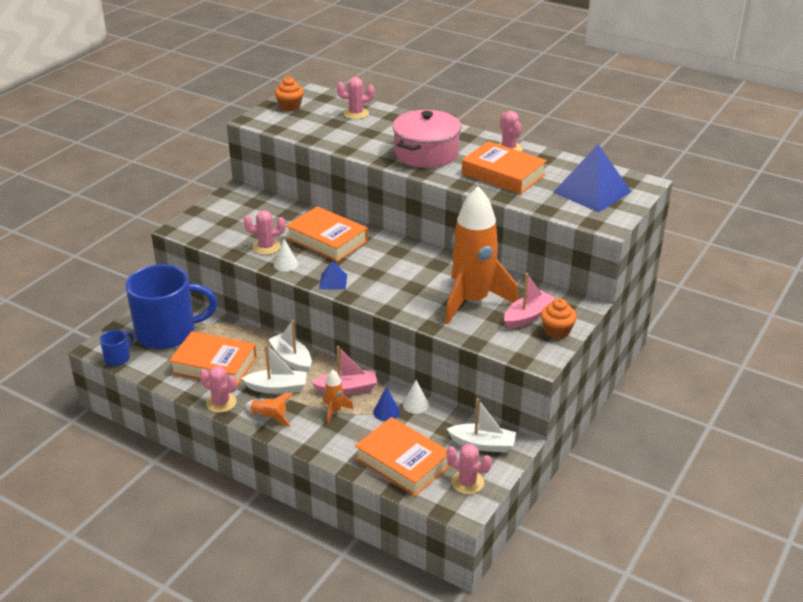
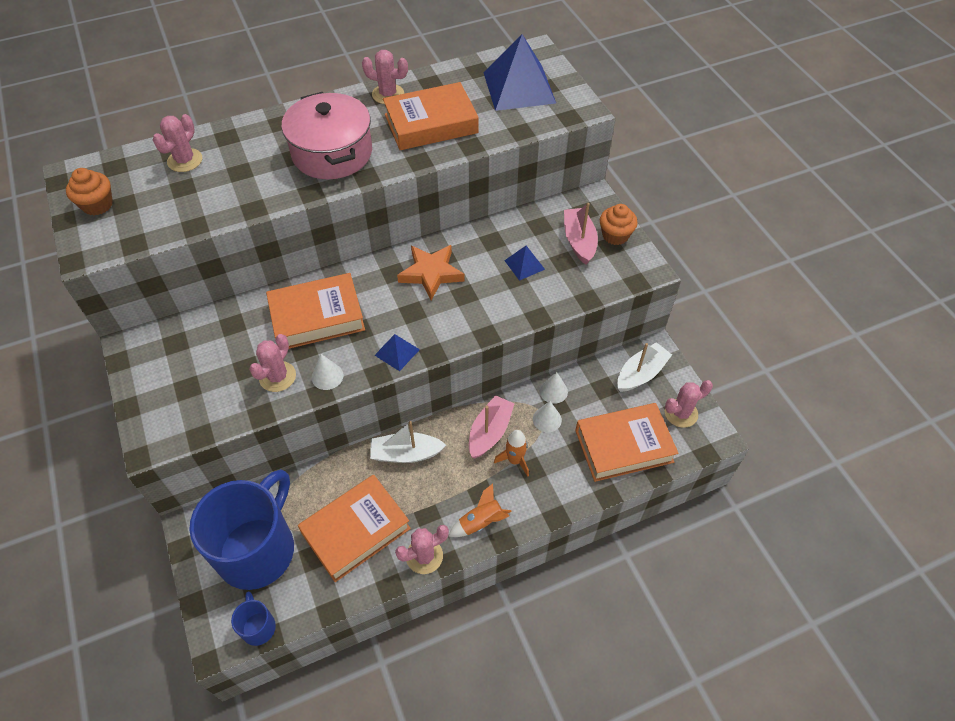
camera: 55 degrees left, 20 degrees up
white boat [241,344,307,394] -> none
blue cone [373,387,400,421] -> white cone [533,401,562,432]
orange rocket [445,186,518,324] -> blue pyramid [504,246,545,281]
none -> orange star [397,245,465,300]

